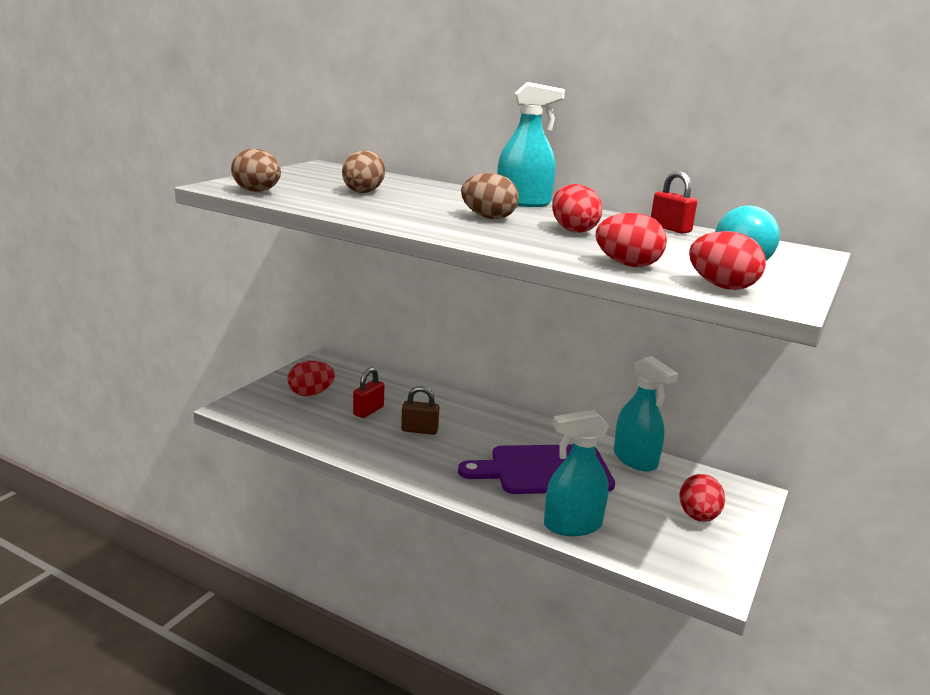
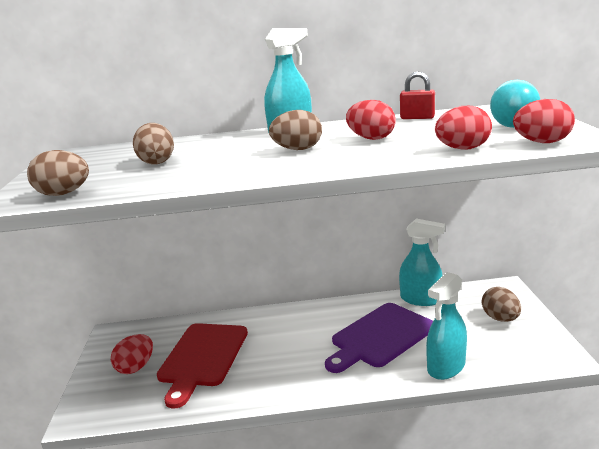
camera: 30 degrees left, 0 degrees up
red padlock [353,367,384,418] -> red cutting board [157,323,248,408]
brown padlock [401,386,440,435] -> none
red egg [679,474,725,522] -> brown egg [482,287,521,322]

